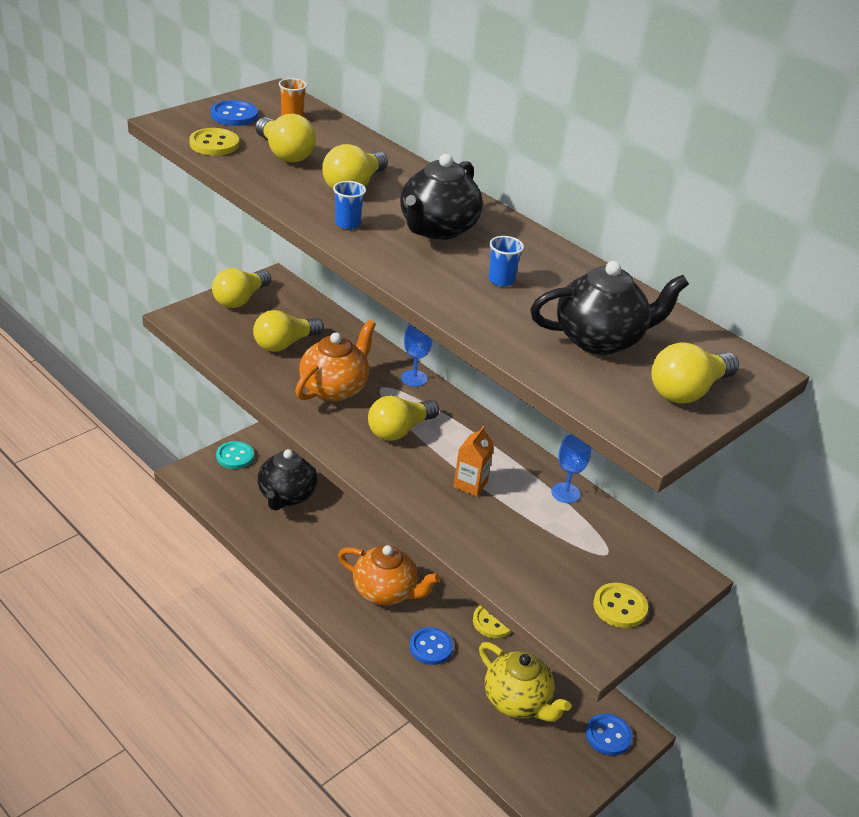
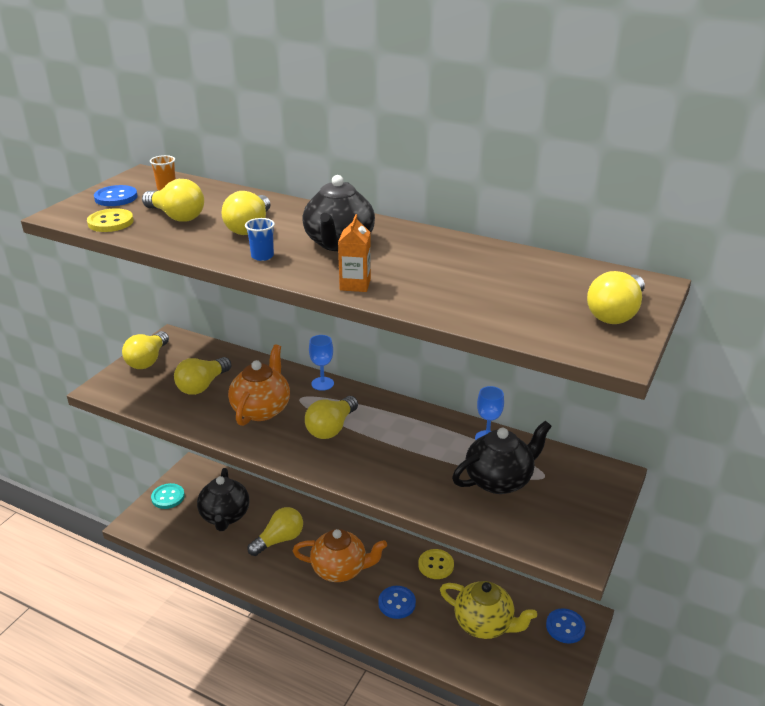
camera: 15 degrees left, 5 degrees down
orange carton [454,426,494,497] -> orange carton moved to [338,214,371,292]
blue cup [489,236,524,287] -> none
black teapot [530,261,689,355] -> black teapot moved to [452,421,552,494]
yellow button [593,583,648,628] -> none
none -> yellow light bulb [247,507,303,556]

